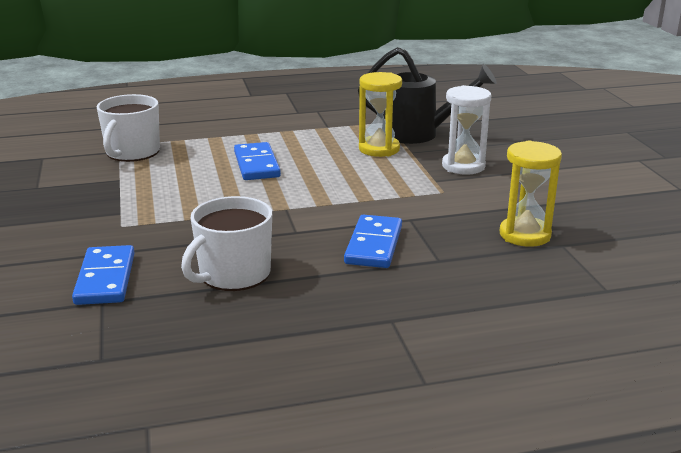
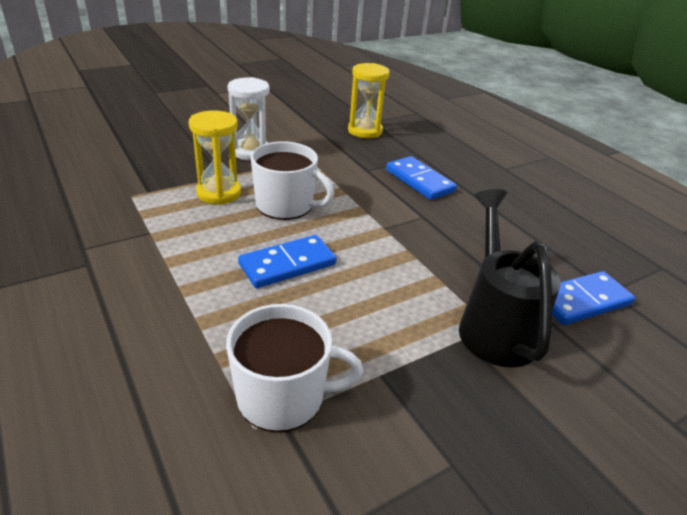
camera: 110 degrees left, 10 degrees up
white mug [181,196,272,291] -> white mug moved to [251,141,334,220]
blue domino [344,215,402,268] -> blue domino turned 60 degrees clockwise [386,156,457,200]
black watering can [358,47,497,144] -> black watering can moved to [459,189,561,367]

